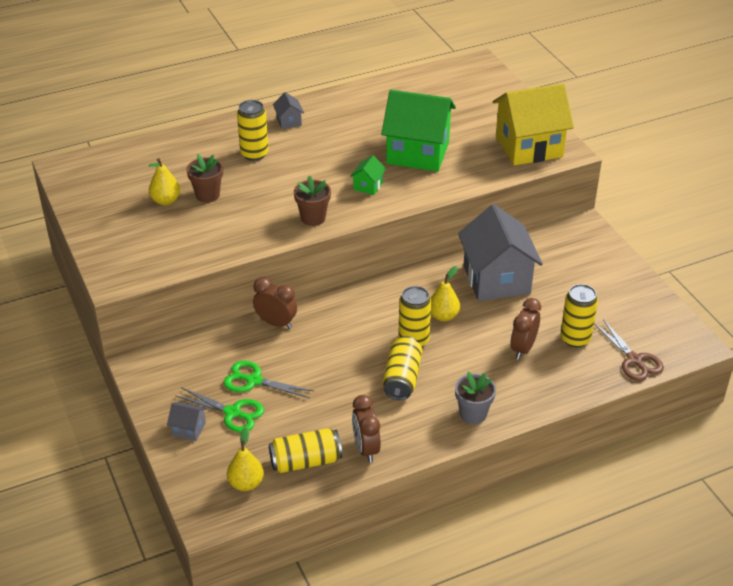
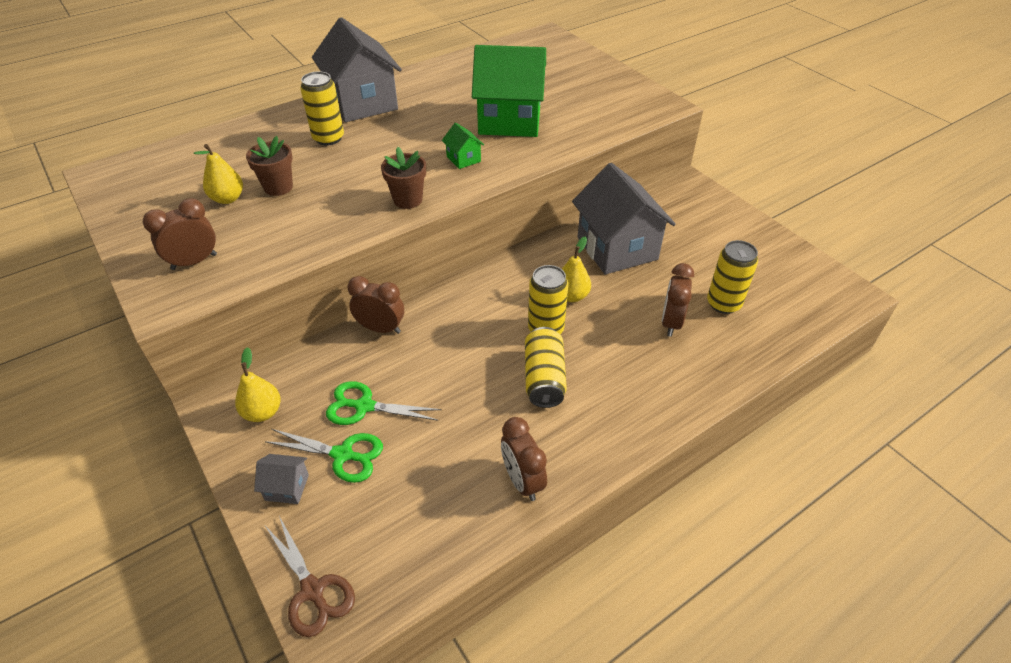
camera: 10 degrees left, 5 degrees up
yellow pear [227,427,264,491] -> yellow pear moved to [235,347,281,422]
yellow can [269,428,342,473] -> none
grey house [273,92,304,129] -> grey house [312,17,402,122], size x2.41
green house [350,155,386,195] -> green house turned 45 degrees counterclockwise [442,123,484,169]
grey flower pot [455,372,496,424] -> none
yellow house [493,83,574,166] -> none
brown scissors [594,319,664,381] -> brown scissors moved to [265,516,355,637]
none -> brown clock [143,198,217,270]

